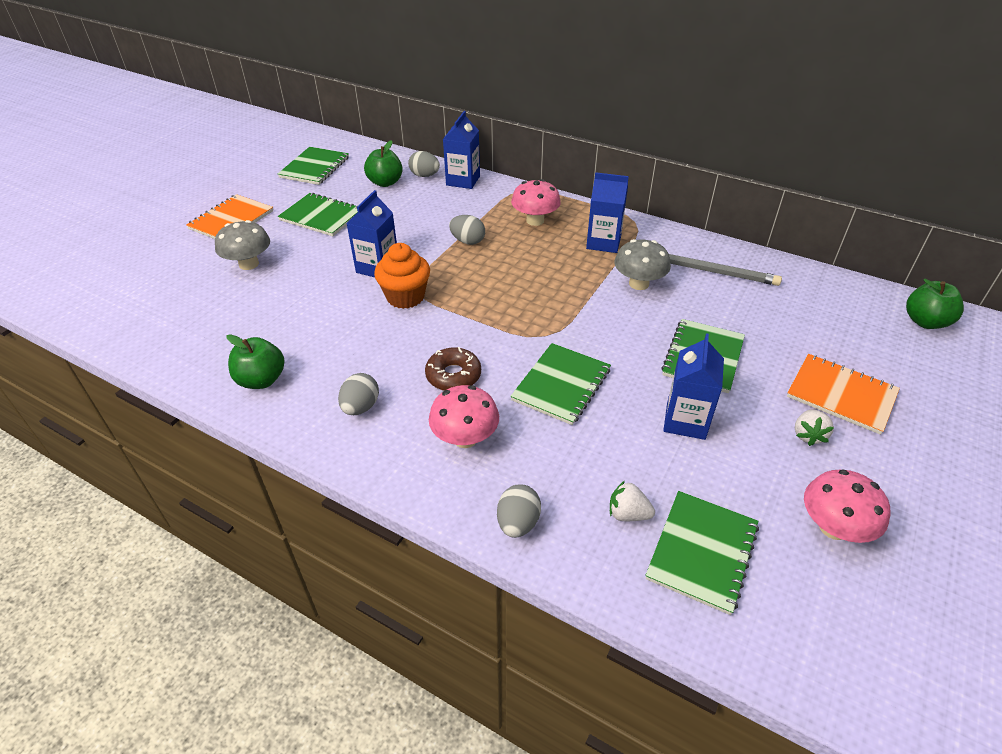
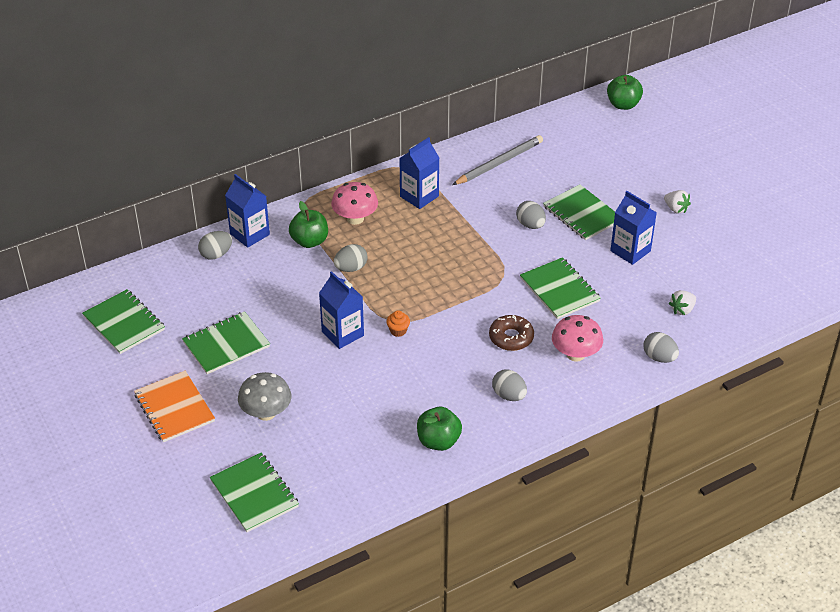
camera: 60 degrees left, 0 degrees up
green apple [364,140,403,187] -> green apple moved to [289,201,328,248]
orange cupcake [374,243,430,309] -> orange cupcake [386,310,410,337], size x0.48
grey mushroom [614,239,671,290] -> none
green notebook [645,491,759,615] -> green notebook moved to [210,453,299,532]
orange notebook [787,354,900,435] -> none
pink mushroom [804,469,890,543] -> none
none -> grey egg [516,201,546,229]

